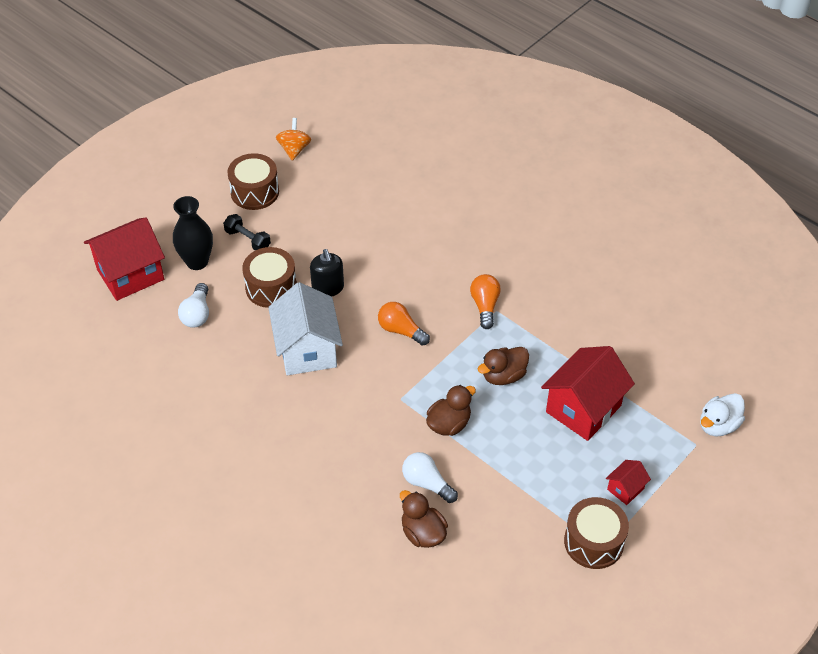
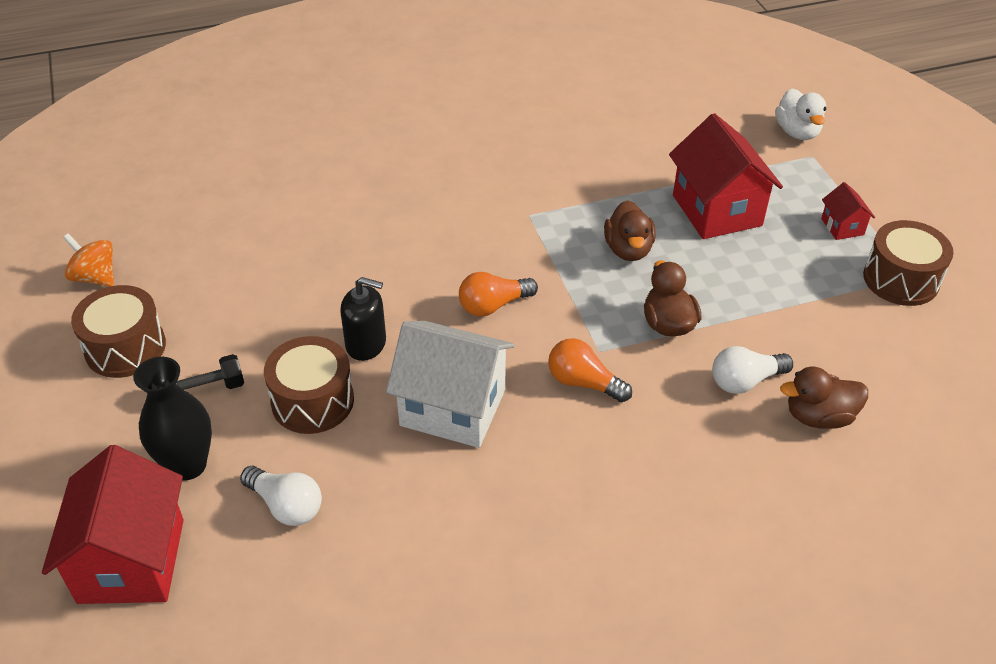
camera: 60 degrees left, 5 degrees down
orange light bulb [470,274,501,329] -> orange light bulb moved to [548,338,632,402]

